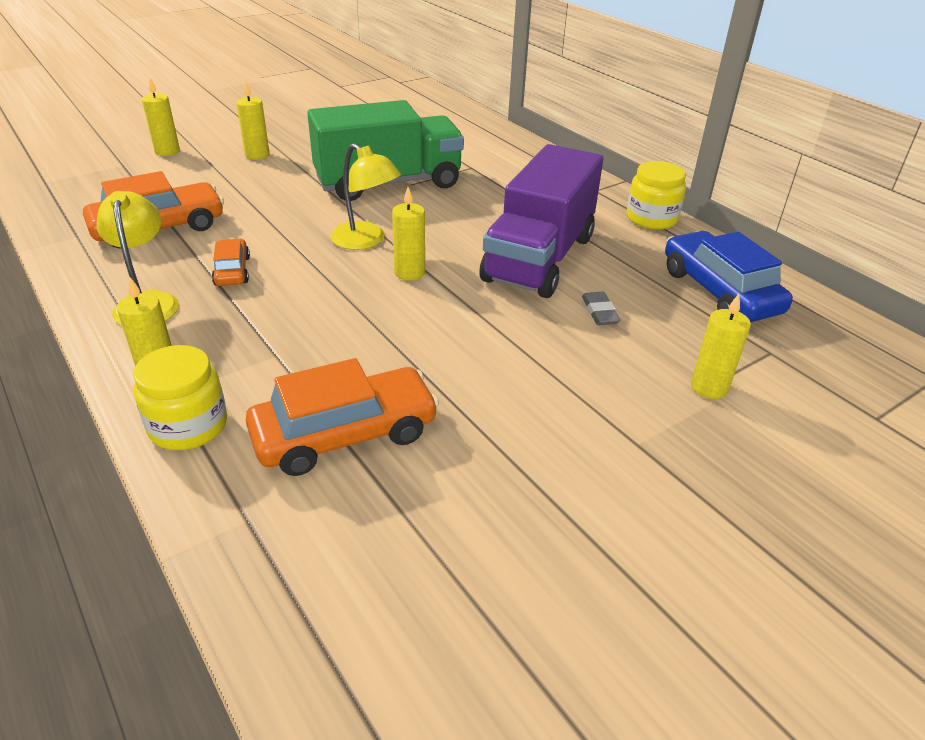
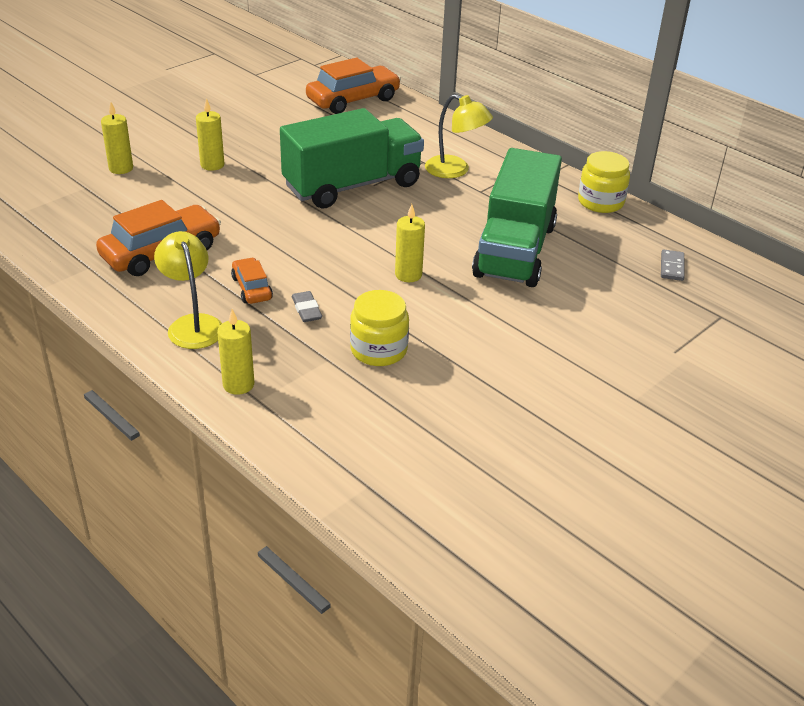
camera: 10 degrees left, 0 degrees up
yellow jar [133,345,227,450] -> yellow jar moved to [350,290,409,366]
orange car [246,358,439,476] -> orange car moved to [306,58,401,114]
yellow lamp [330,143,401,250] -> yellow lamp moved to [425,94,493,178]
purple truck [479,144,603,298] -> green truck [472,148,562,287]
grey eraser [582,292,620,325] -> grey eraser moved to [292,291,322,322]
blue car [665,231,793,322] -> grey domino [661,249,685,281]
yellow candle [691,294,751,399] -> none

